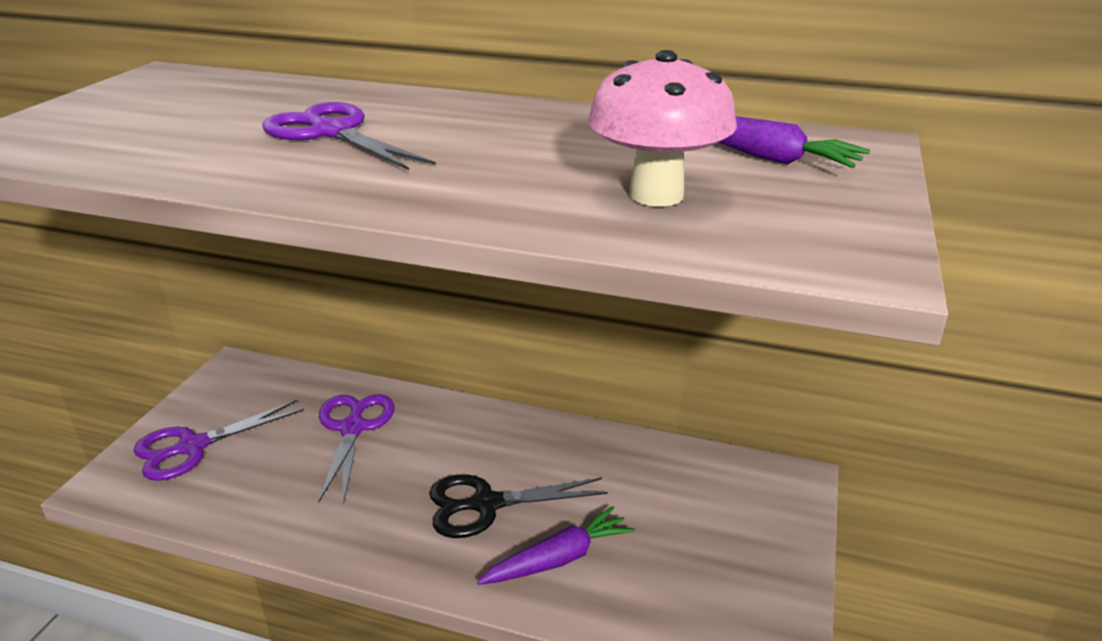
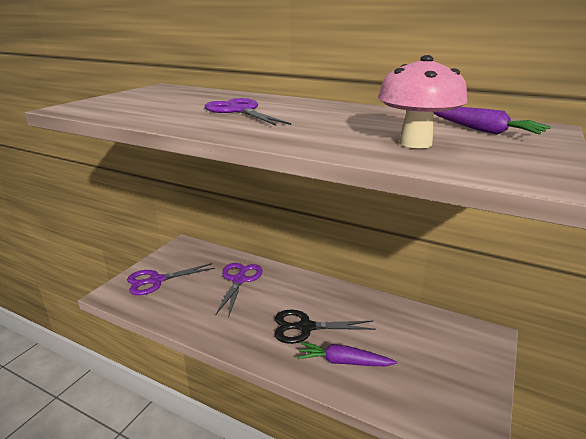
camera: 10 degrees right, 5 degrees down
purple carrot [477,506,635,585] -> purple carrot turned 150 degrees counterclockwise [297,342,397,366]

